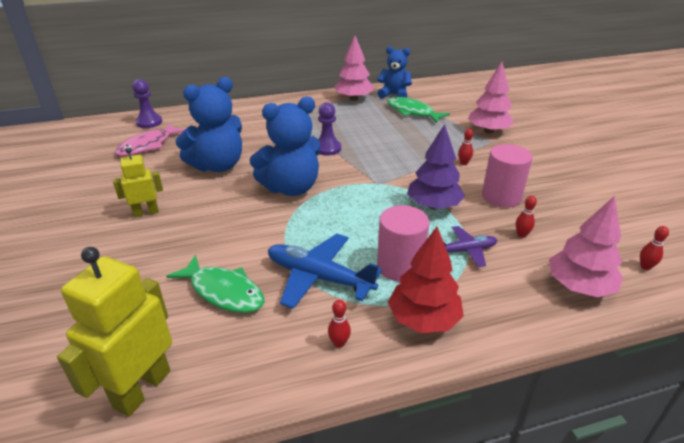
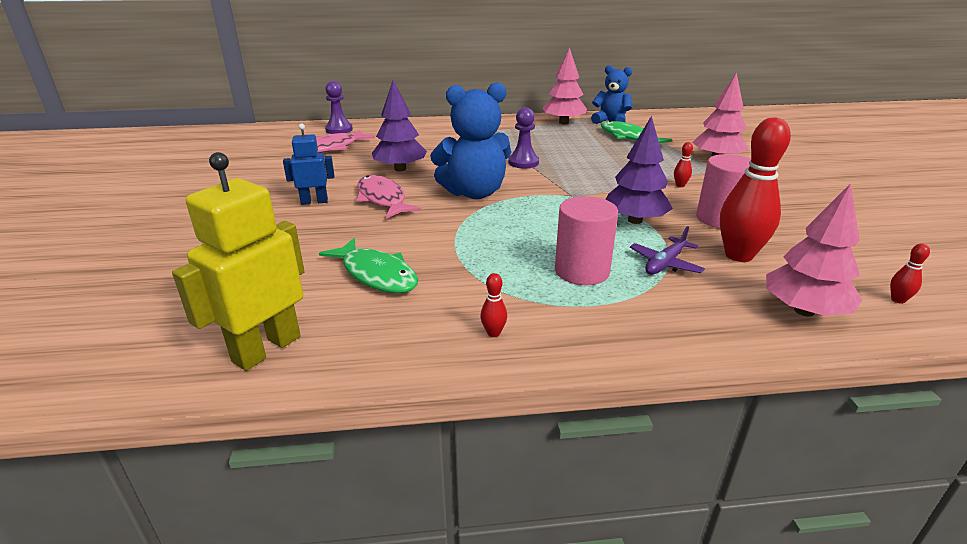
camera: 10 degrees right, 5 degrees down
yellow robot [113,148,163,217] -> blue robot [283,123,335,205]
blue teddy bear [176,77,242,172] -> purple tree [372,80,427,171]
blue plane [268,234,382,309] -> none
red tree [388,227,464,333] -> none
purple plane [443,226,497,267] -> purple plane turned 135 degrees clockwise [630,226,705,275]
red bowling pin [516,196,537,238] -> red bowling pin [720,117,791,262], size x2.46
none -> pink fish [356,175,421,219]

